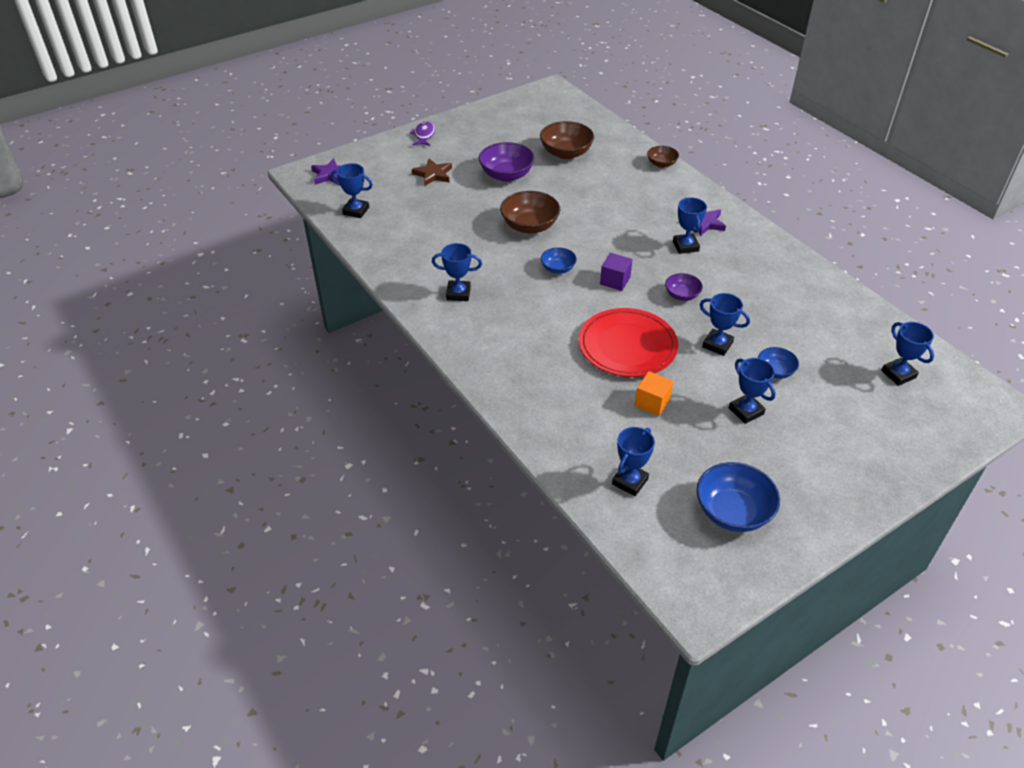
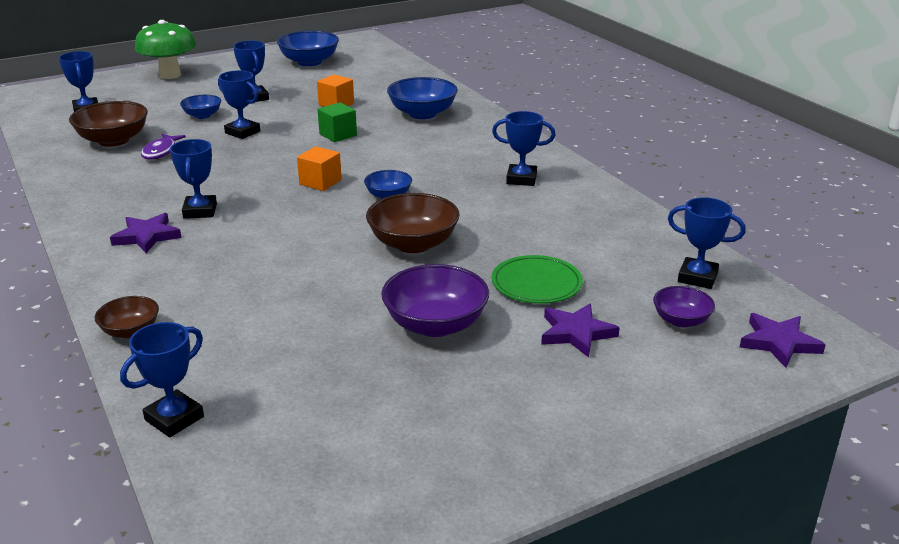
camera: 175 degrees left, 15 degrees down
purple fish [410,122,435,146] -> purple fish moved to [141,134,186,160]
brown star [412,159,452,186] -> purple star [541,304,620,357]
brown bowl [540,121,594,159] -> brown bowl moved to [69,101,148,147]
red plate [579,308,678,377] -> green cube [318,102,357,142]
purple cube [600,253,633,291] -> orange cube [297,146,342,191]
blue trophy [612,427,655,496] -> blue trophy moved to [120,322,204,437]
purple bowl [665,273,703,301] -> purple bowl moved to [653,286,715,327]
none -> green mushroom [135,20,196,79]
none -> blue bowl [387,77,458,119]
none -> green plate [492,255,583,304]

